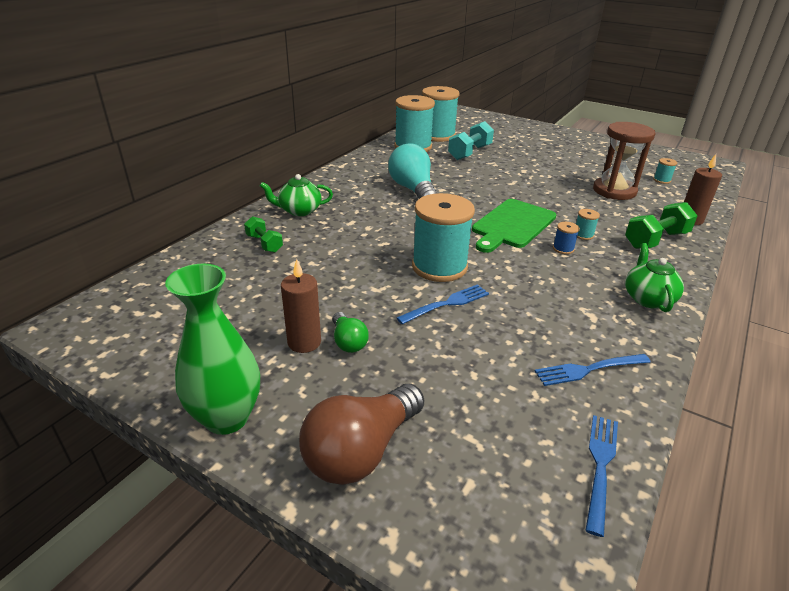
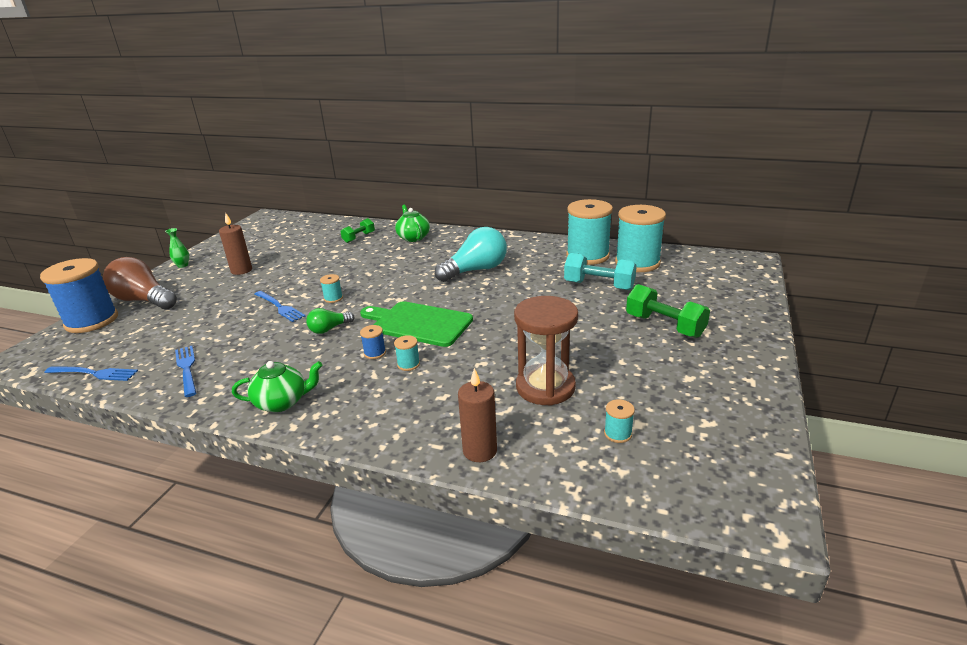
camera: 80 degrees right, 5 degrees down
green vase [165,264,260,435] -> green vase [165,228,189,268], size x0.44
green light bulb [332,312,369,353] -> green light bulb moved to [306,308,354,334]
turquoise spool [412,193,475,282] -> turquoise spool [320,274,343,303], size x0.40
green dumbbell [625,202,697,249] -> green dumbbell moved to [626,284,710,338]
none -> blue spool [40,258,118,333]

